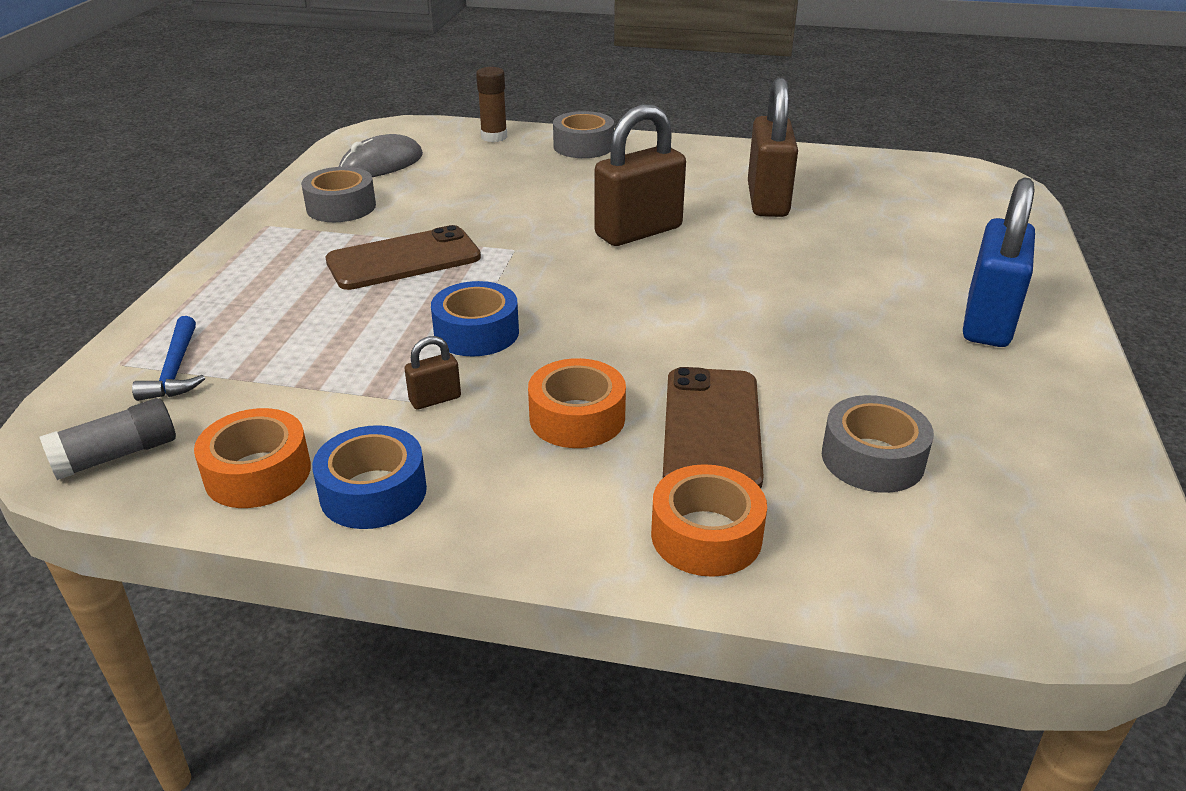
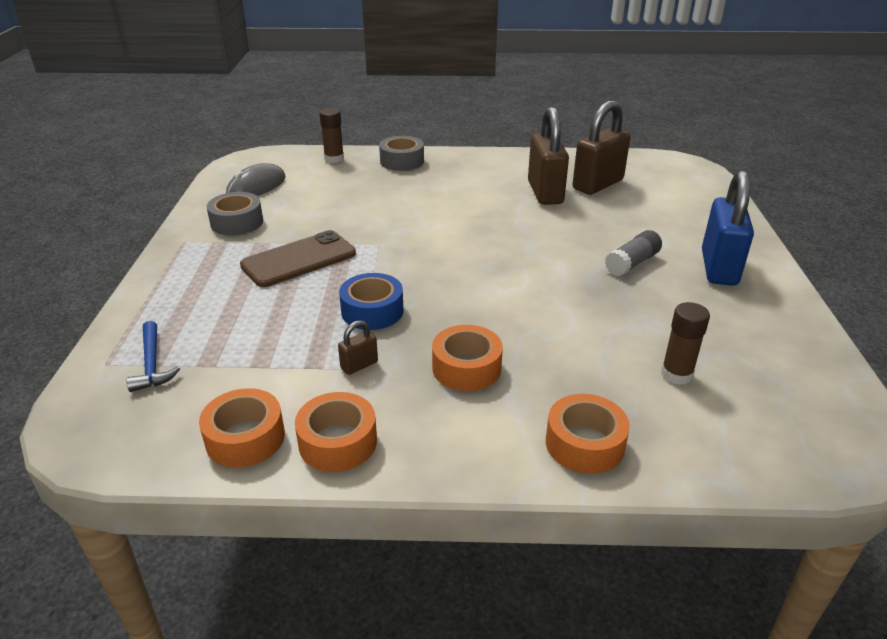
camera: 10 degrees left, 0 degrees up
grey glue stick [40,398,176,480] -> grey glue stick moved to [605,230,662,276]
blue tape [312,425,427,529] -> orange tape [295,392,377,472]
brown padlock [594,104,686,246] -> brown padlock moved to [573,101,631,195]
brown phone [663,367,764,488] -> none
grey tape [822,395,934,493] -> brown glue stick [661,302,710,385]

